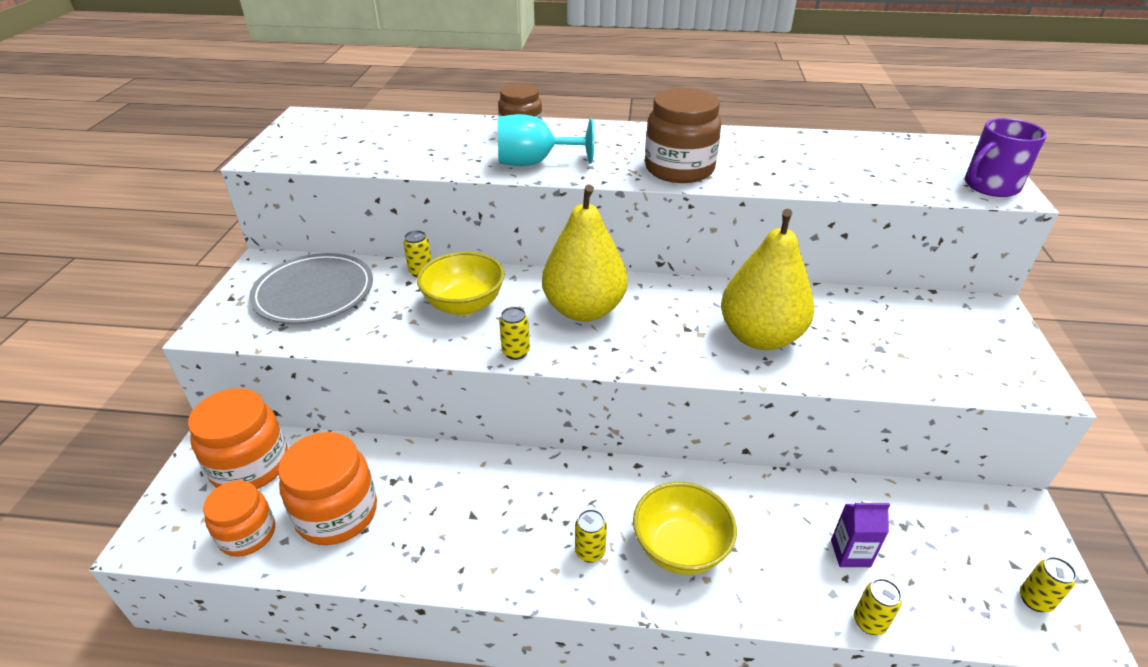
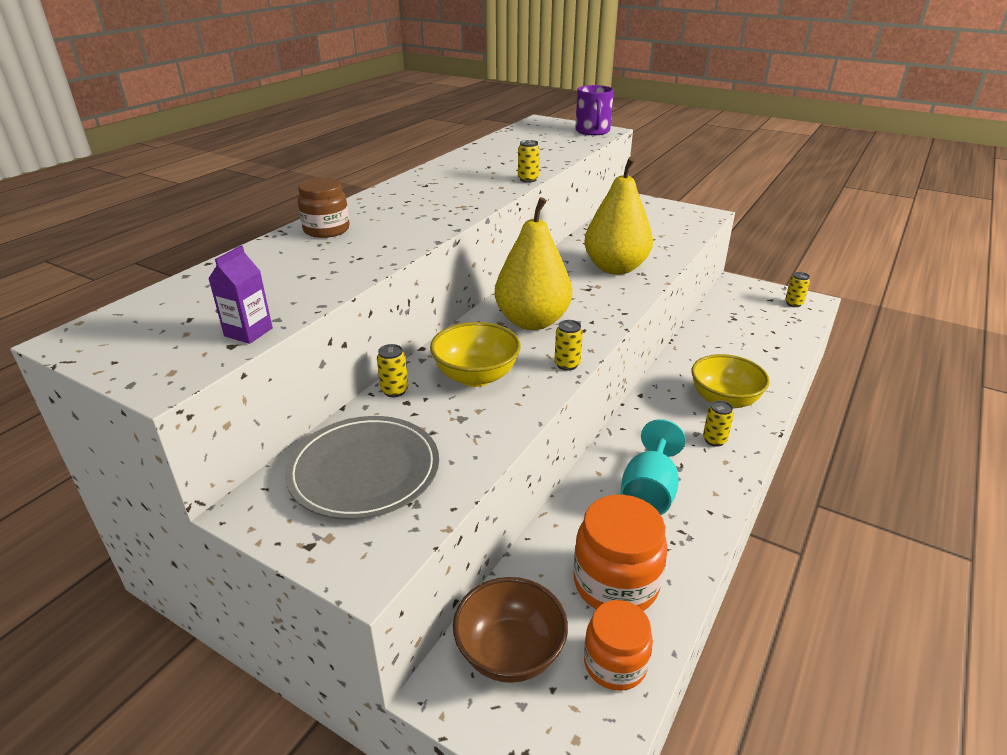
camera: 65 degrees left, 5 degrees down
orange jar [188,388,288,489] -> brown bowl [453,577,568,683]
turquoise goblet [498,114,594,166] -> turquoise goblet moved to [621,419,686,515]
brown jar [645,88,721,183] -> none
purple carton [831,501,890,567] -> purple carton moved to [208,246,273,344]
yellow can [854,578,902,635] -> yellow can moved to [518,140,540,183]

